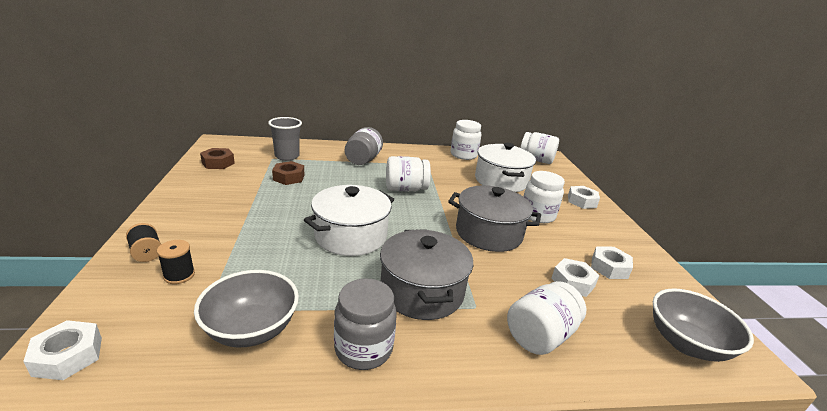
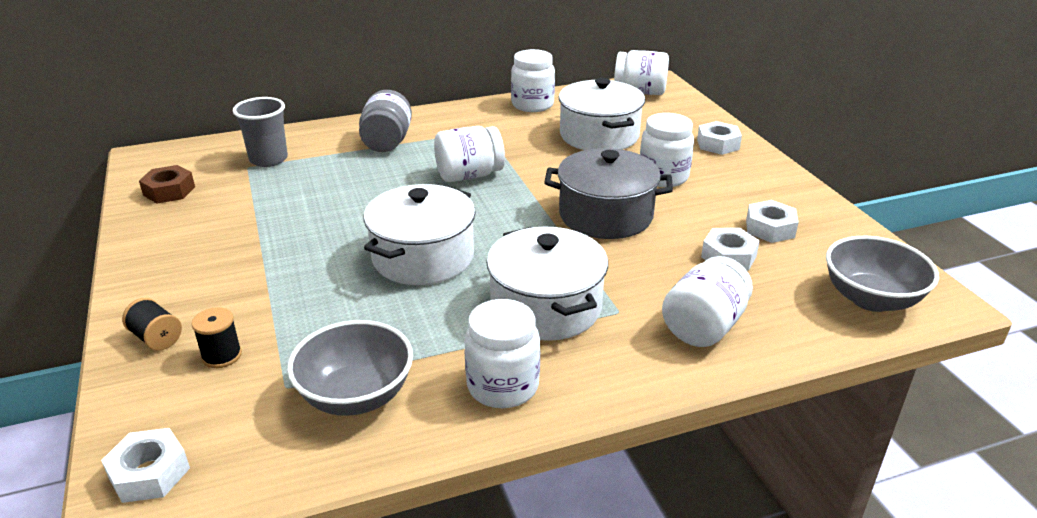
camera: 10 degrees left, 5 degrees up
brown nut [272,161,304,185] -> none
grey jar [334,278,397,370] -> white jar [464,299,540,408]
grey pot [380,229,473,320] -> white pot [486,227,608,341]

